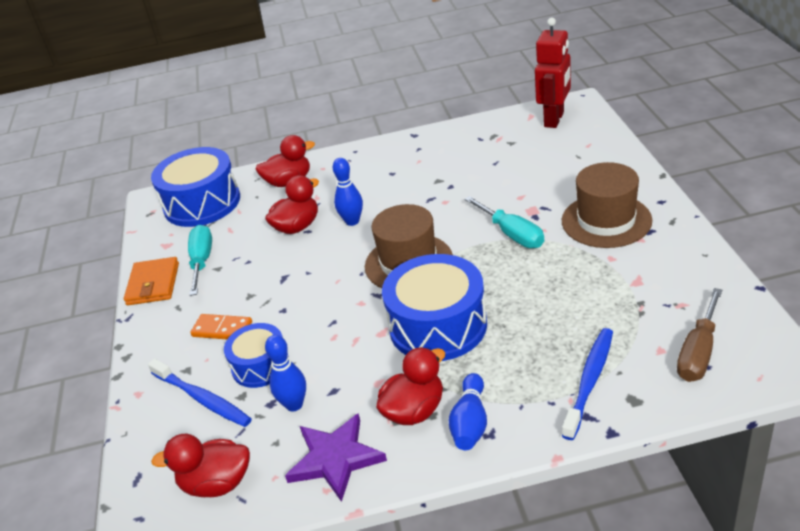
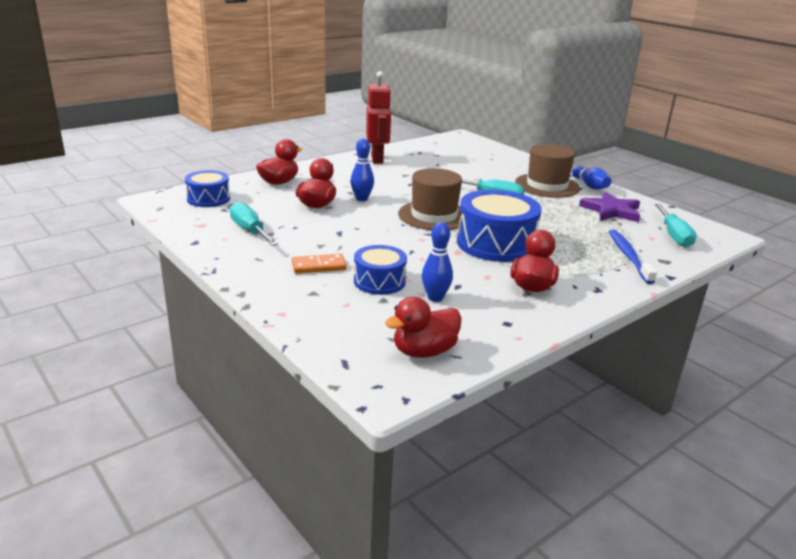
camera: 35 degrees left, 10 degrees down
orange wallet [124,257,179,305] -> none
blue toothbrush [148,358,252,427] -> none
blue drum [151,147,240,227] -> blue drum [185,170,230,207], size x0.59
purple star [285,413,387,502] -> purple star moved to [579,192,640,222]
blue bowling pin [449,373,487,450] -> blue bowling pin moved to [572,166,611,190]
red robot [535,18,571,128] -> red robot moved to [366,71,392,164]
brown screwdriver [677,288,722,382] -> turquoise screwdriver [655,204,697,248]

